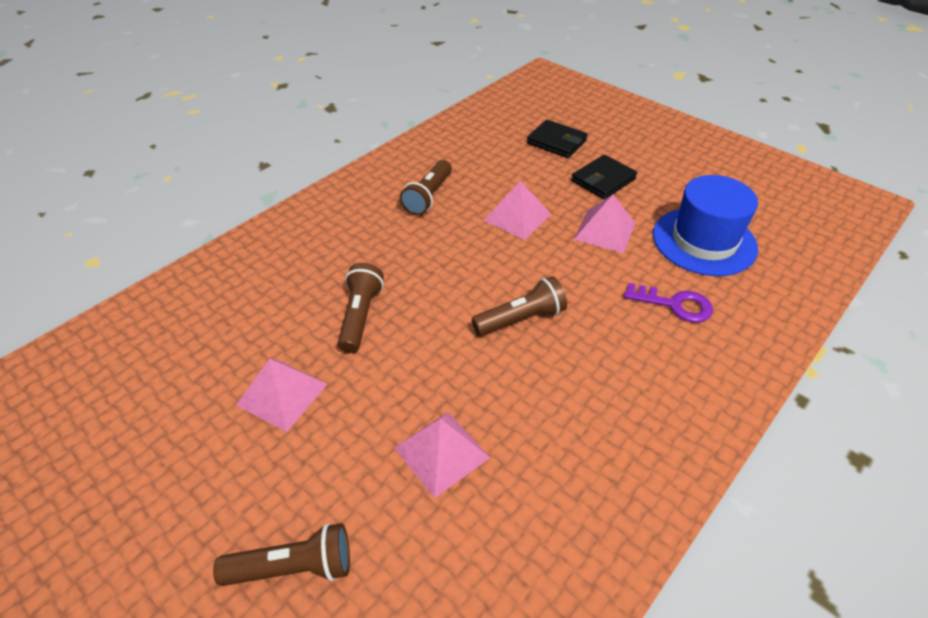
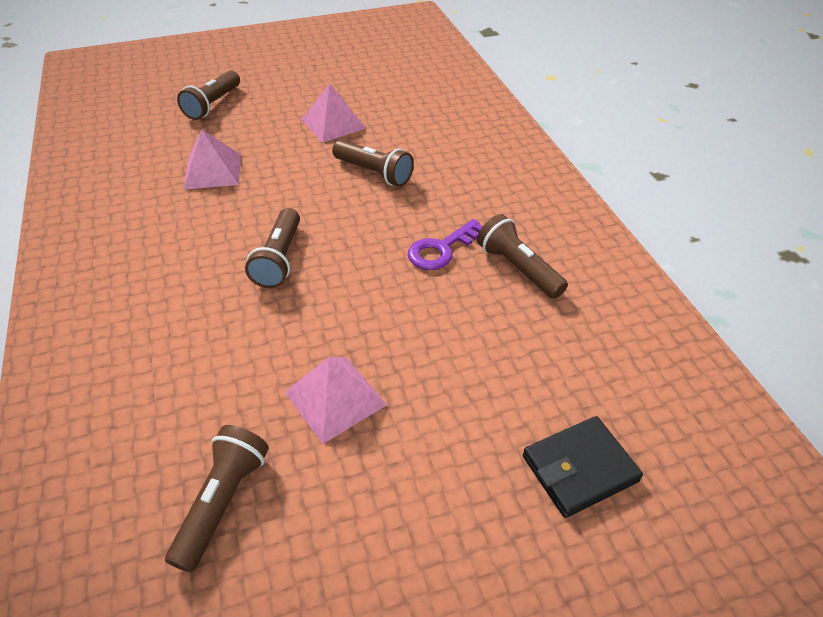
camera: 120 degrees right, 0 degrees up
pink pyramid [483,181,551,240] -> none
black wallet [571,155,637,199] -> none
purple key [624,283,713,323] -> purple key moved to [408,219,483,270]
blue hat [653,175,758,276] -> brown flashlight [165,425,269,573]

